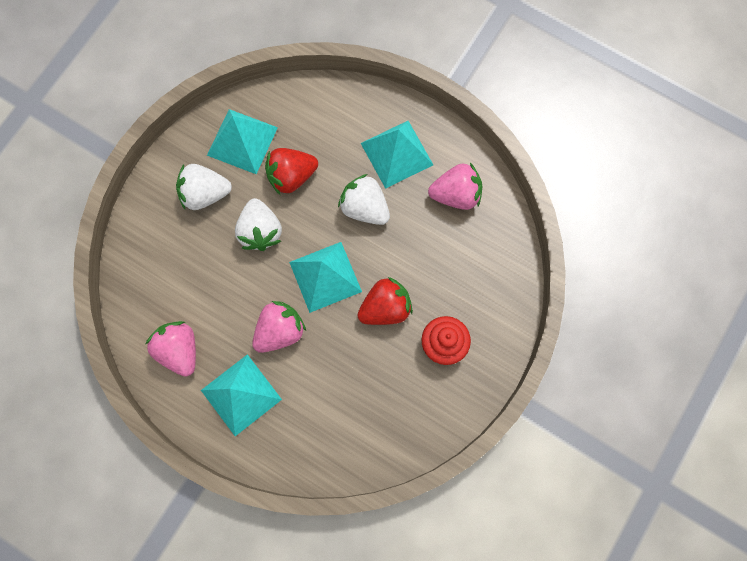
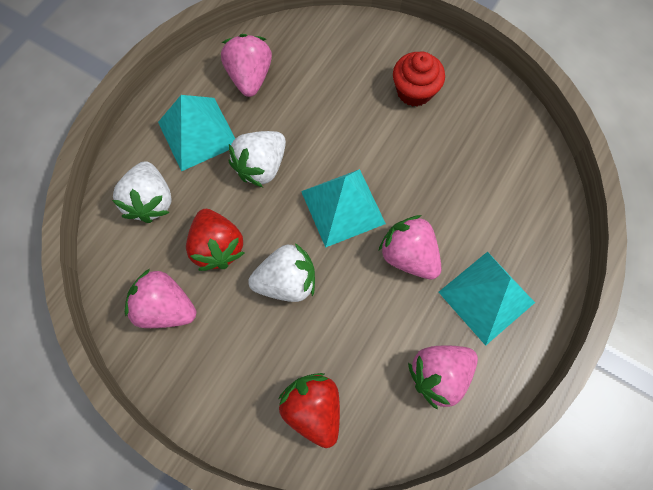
camera: 90 degrees left, 5 degrees down
white strawberry [176,164,232,210] -> white strawberry moved to [112,161,172,223]
turquoise pyramid [207,109,278,174] -> pink strawberry [125,269,196,328]
red strawberry [358,277,413,325] -> red strawberry moved to [278,373,340,448]

